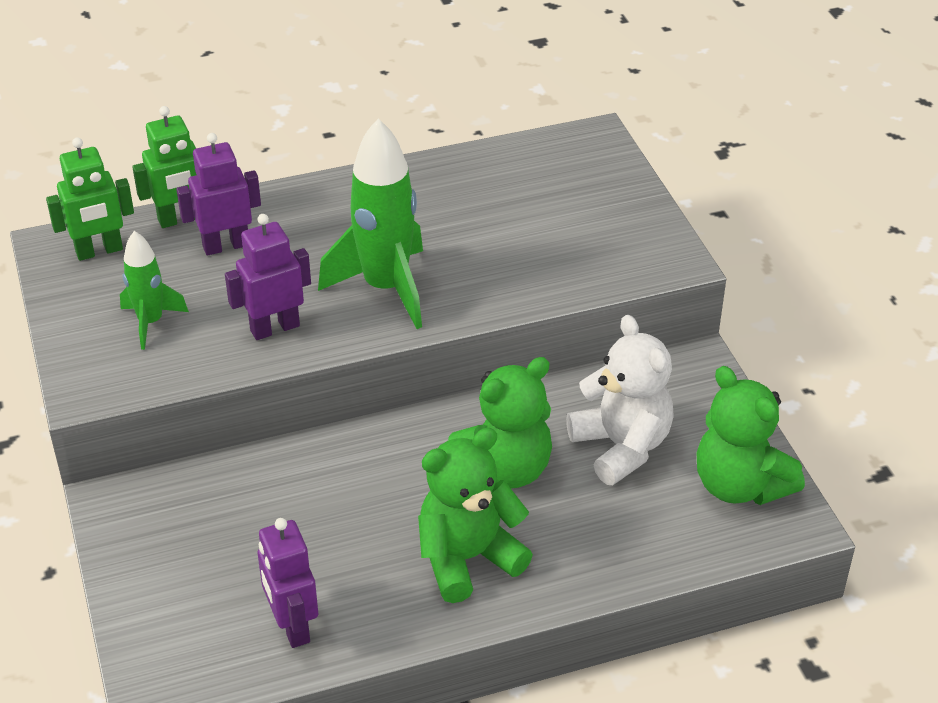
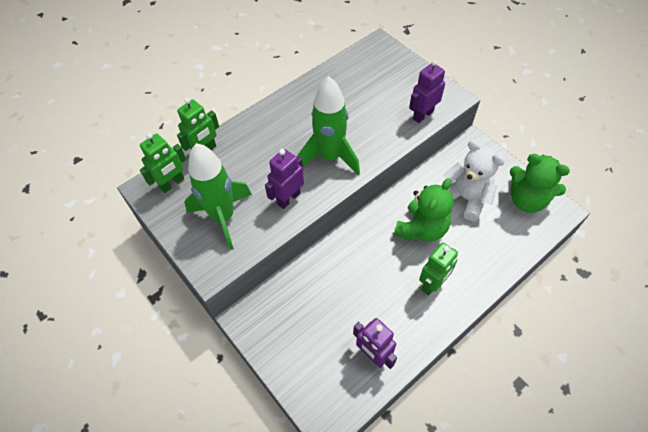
camera: 20 degrees left, 15 degrees up
green rocket [120,231,189,350] -> green rocket [184,143,252,250], size x1.78
purple robot [176,133,261,256] -> purple robot moved to [409,60,445,123]
green teddy bear [418,428,533,603] -> green robot [419,242,458,296]

